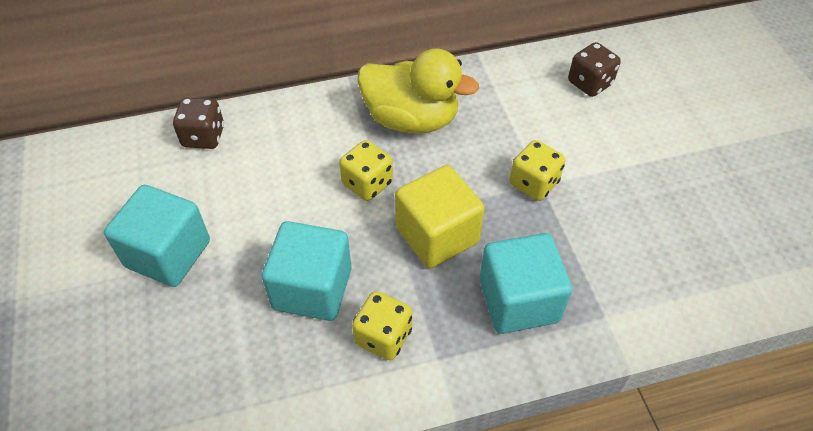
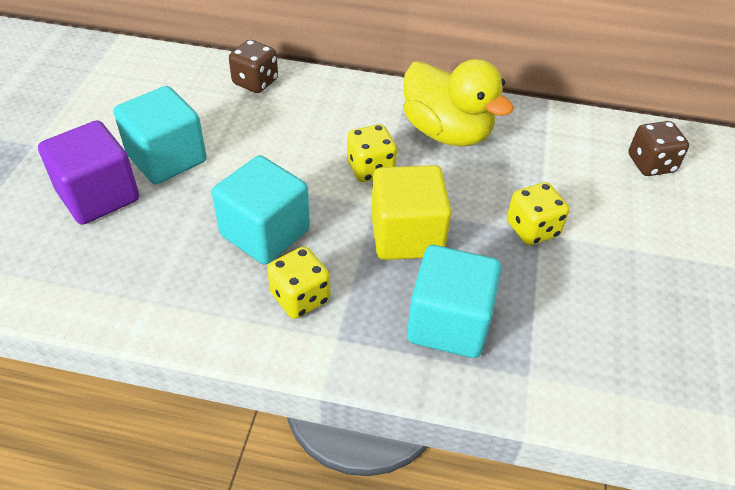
camera: 25 degrees right, 5 degrees down
none -> purple cube [38,120,139,225]

